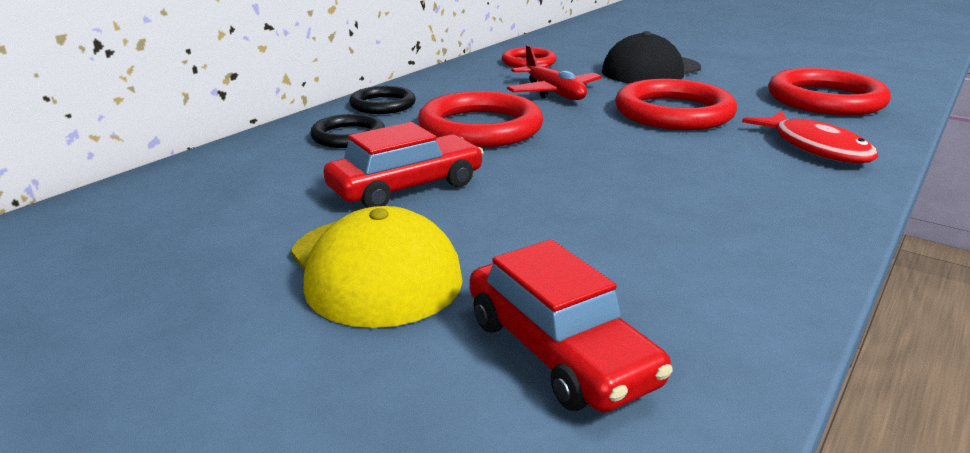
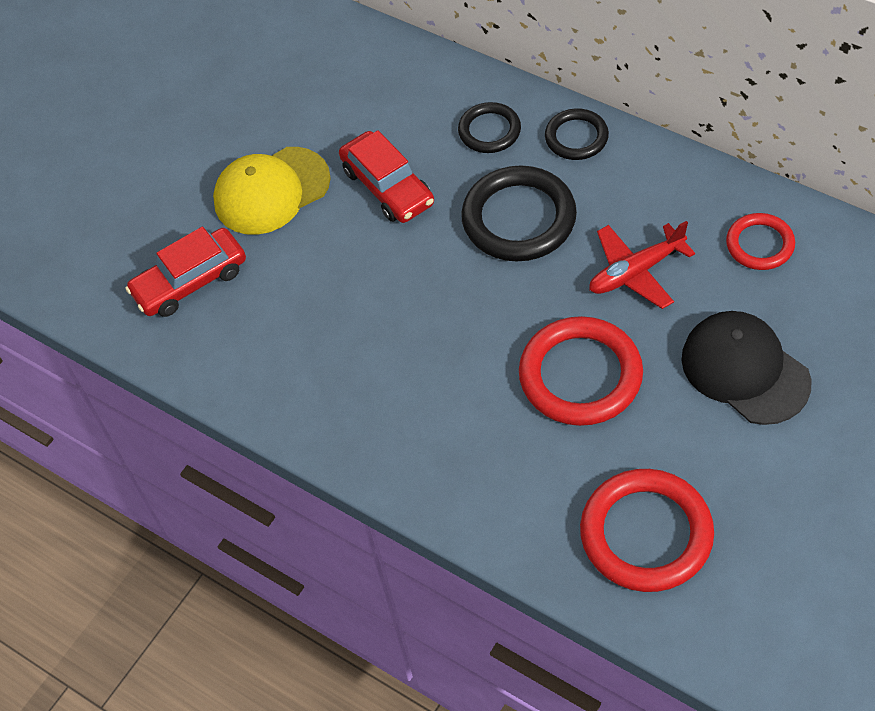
camera: 95 degrees right, 30 degrees up
red ring [418,91,543,148] -> black ring [461,165,577,261]
red fish [742,111,878,163] -> none

